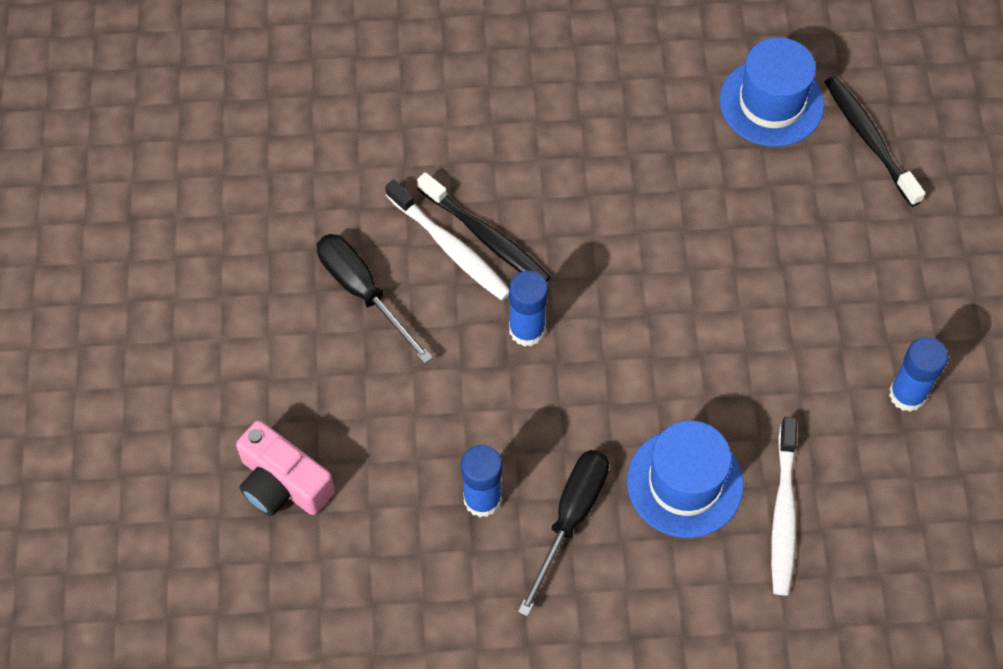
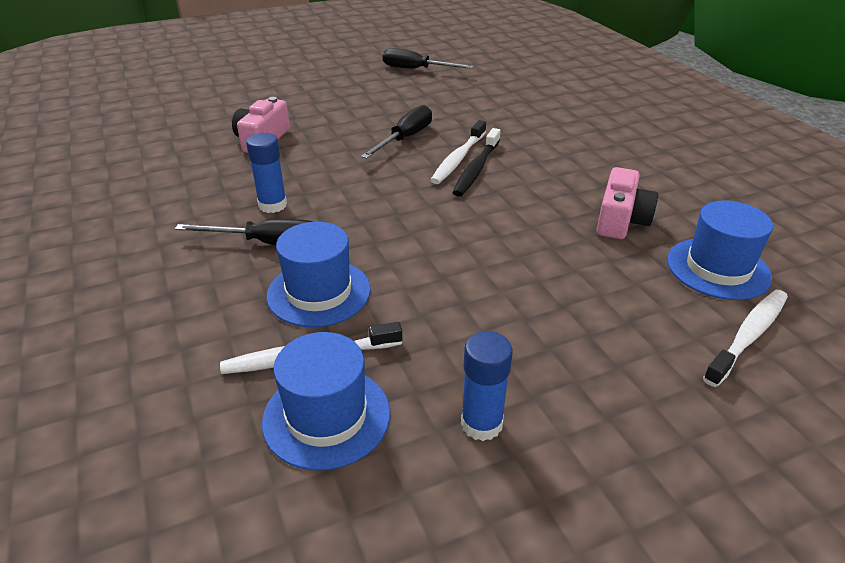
camera: 70 degrees right, 25 degrees down
blue glue stick [509,271,548,347] -> none
black toothbrush [825,76,925,207] -> white toothbrush [703,290,788,387]
none -> blue hat [262,332,390,470]
none -> black screwdriver [383,48,474,69]
none -> pink camera [597,167,658,239]

